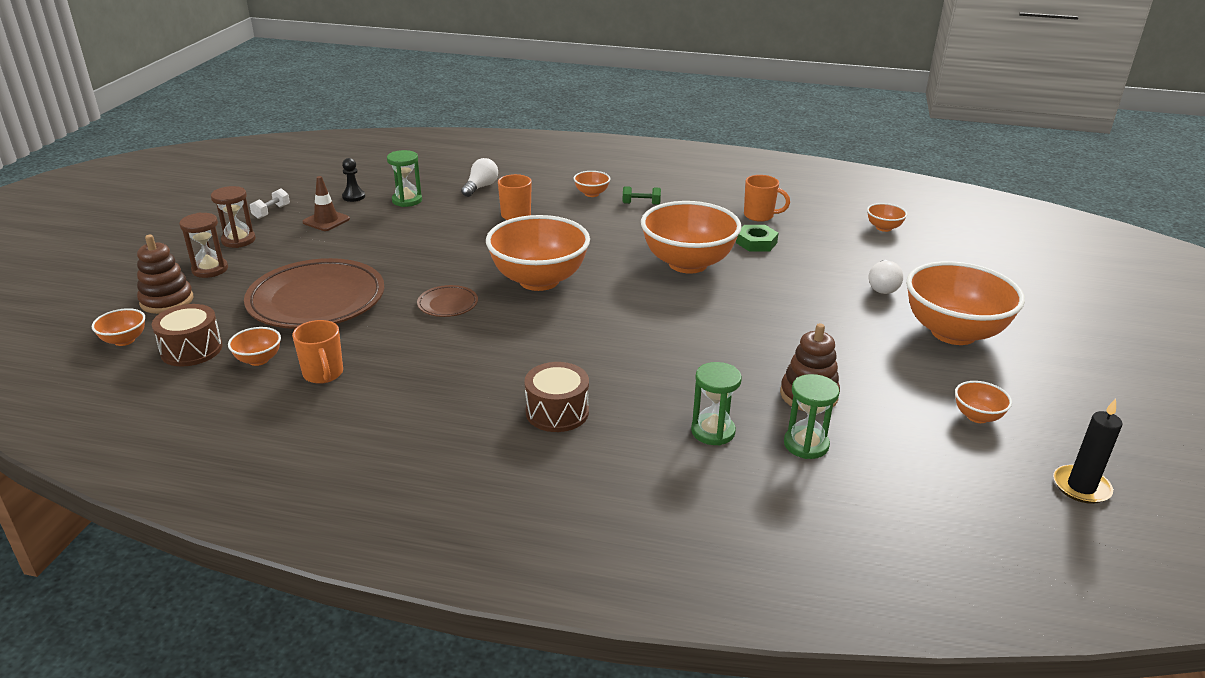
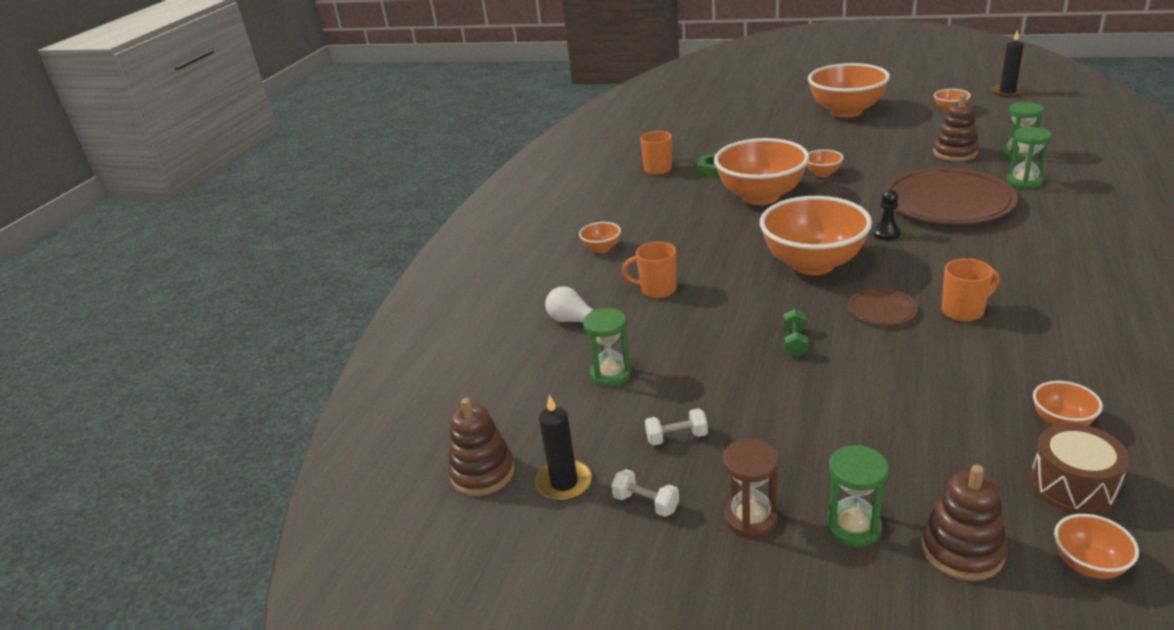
camera: 80 degrees left, 0 degrees up
brown hourglass [179,213,228,278] -> green hourglass [826,445,889,547]
brown plate [244,258,384,329] -> brown plate moved to [883,167,1018,225]
orange mug [292,320,343,384] -> orange mug moved to [942,258,1000,322]
brown traffic cone [302,176,350,231] -> white dumbbell [645,408,708,445]
black pawn [342,158,365,202] -> black pawn moved to [873,190,901,240]
brown drum [524,362,589,432] -> none
green dumbbell [623,186,661,205] -> green dumbbell moved to [783,309,808,357]
orange bowl [867,203,907,232] -> orange bowl moved to [806,149,844,177]
white light bulb [869,260,903,294] -> none
none -> brown stacking toy [448,398,515,496]
none -> black candle [536,395,592,501]

